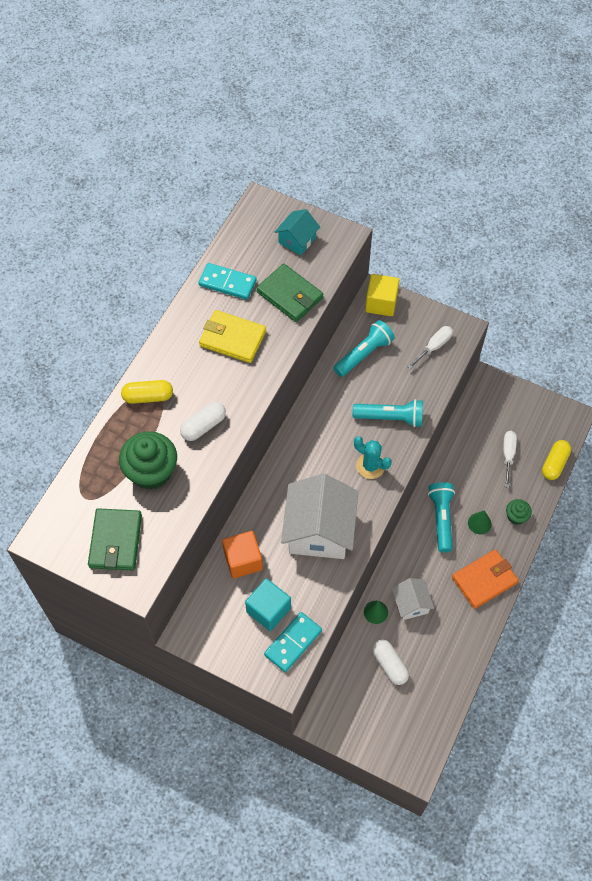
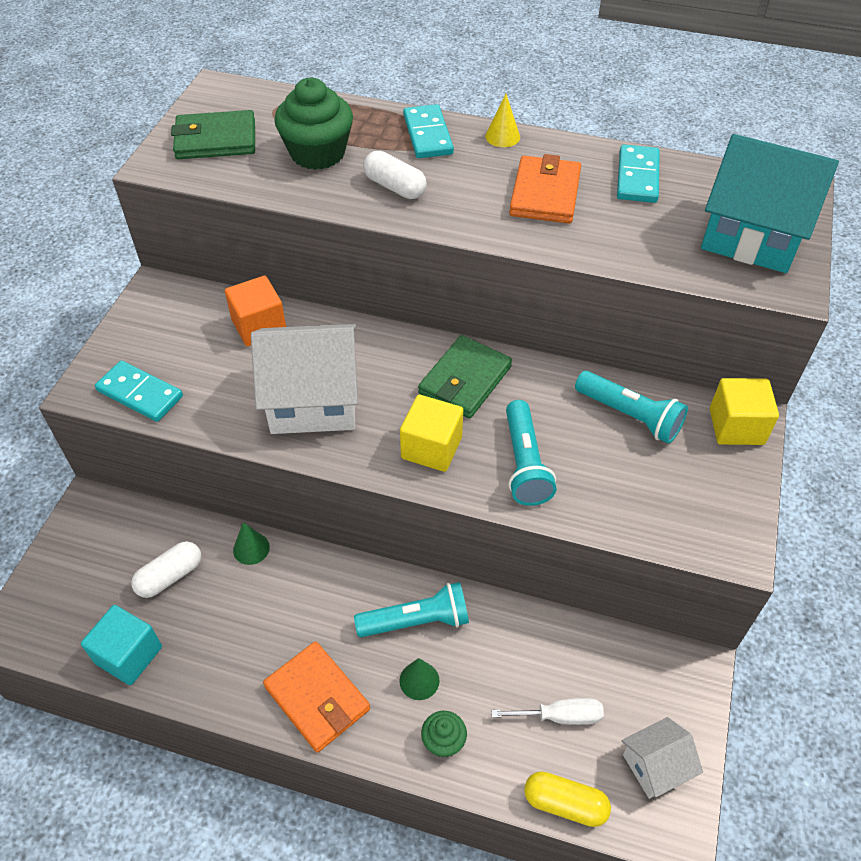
camera: 80 degrees right, 10 degrees down
yellow capsule [121,380,173,404] -> turquoise domino [403,104,454,158]
yellow wallet [199,310,266,363] -> orange wallet [509,154,581,223]
turquoise cube [245,578,291,631] -> turquoise cube moved to [81,605,162,685]
green wallet [256,264,323,322] -> green wallet moved to [418,335,512,418]
turquoise house [275,209,320,255] -> turquoise house [701,134,839,273], size x1.93
turquoise cactus [354,436,392,479] -> yellow cube [400,395,463,472]
white house [391,578,434,620] -> white house moved to [622,717,703,799]
white screwdriver [407,326,453,369] -> none
none -> yellow cone [485,94,520,147]

